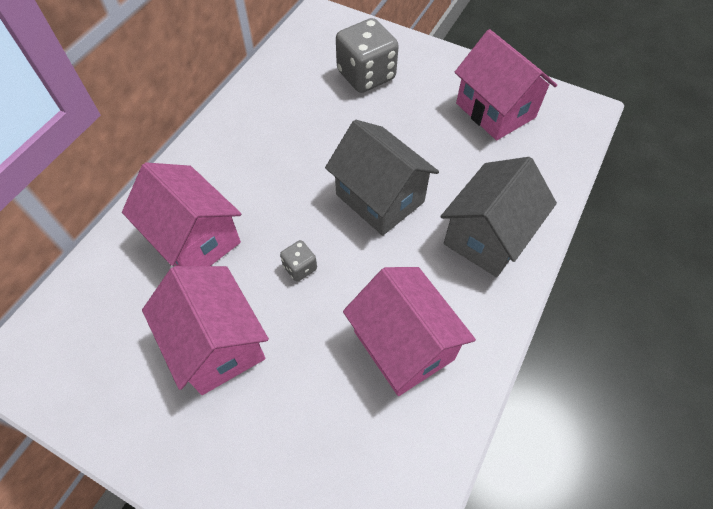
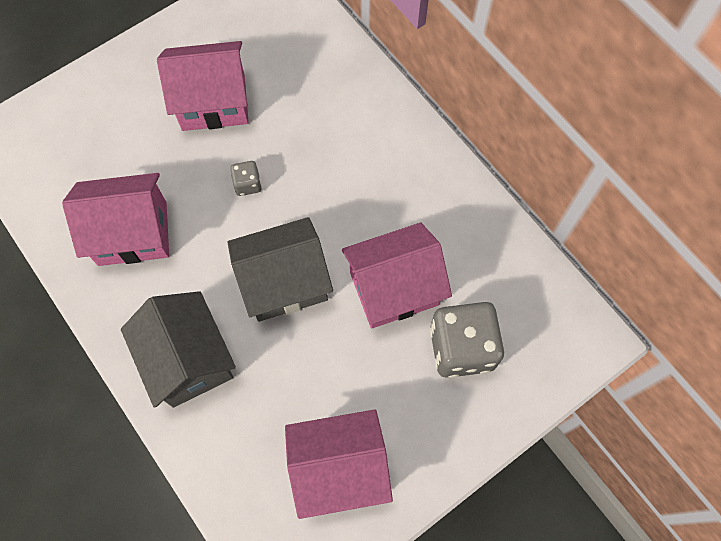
camera: 115 degrees right, 10 degrees up
pink house [122,162,241,266] -> pink house moved to [342,223,452,329]

